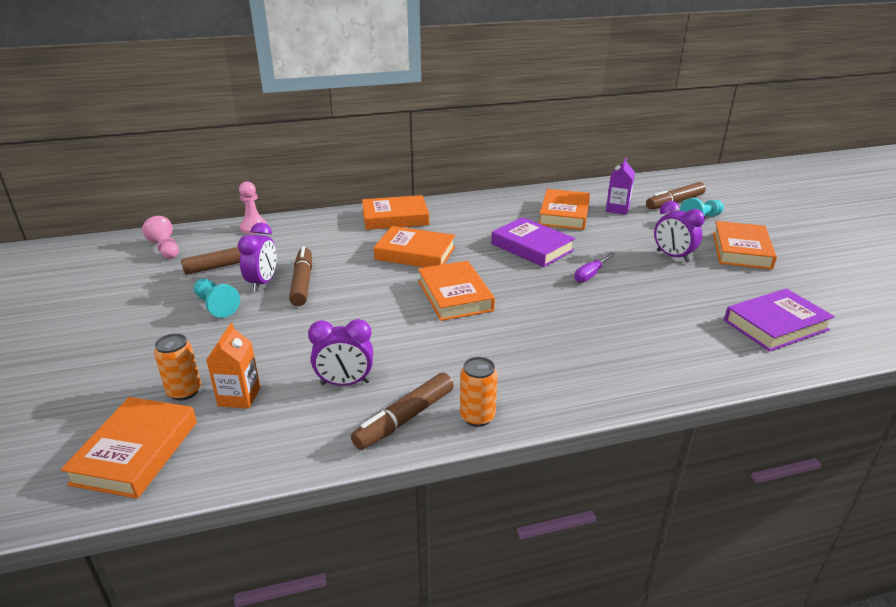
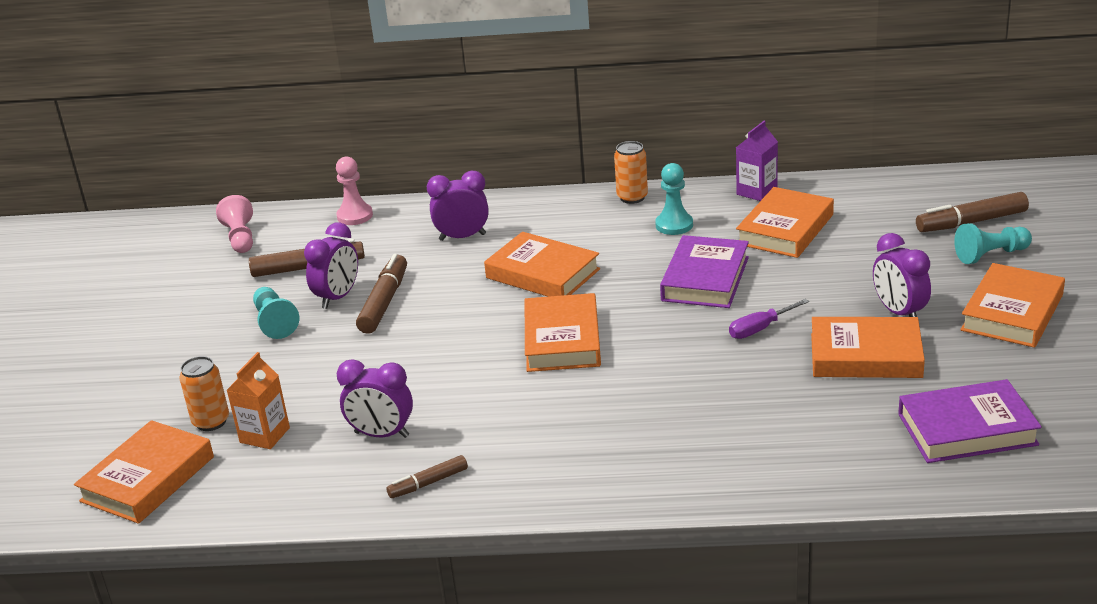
camera: 20 degrees right, 0 degrees up
brown marker [351,373,454,450] -> brown marker [386,455,468,498], size x0.59
orange book [362,195,429,230] -> orange book moved to [811,317,925,378]
orange can [460,357,498,427] -> orange can moved to [614,141,648,204]
purple book [491,217,575,267] -> purple book turned 45 degrees clockwise [660,235,749,308]
purple carton [606,158,635,215] -> purple carton moved to [736,121,778,201]
none -> purple clock [427,171,489,241]
none -> turquoise pawn [655,163,693,235]

